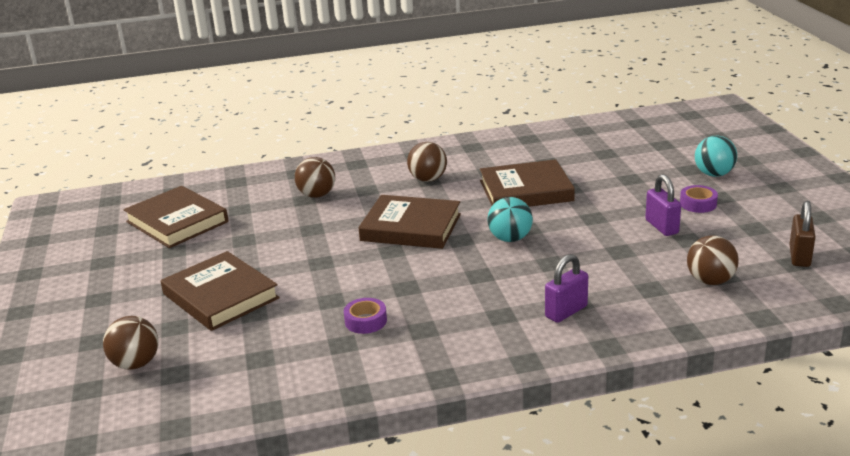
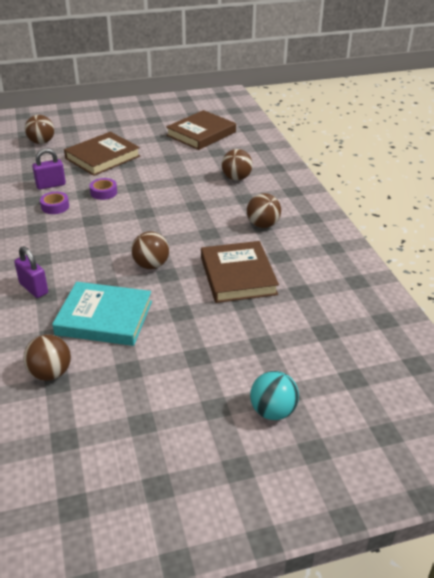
camera: 85 degrees right, 10 degrees up
brown book [358,195,461,249] -> none
turquoise ball [487,197,533,242] -> brown ball [131,232,169,269]
purple padlock [645,174,681,236] -> purple padlock moved to [32,148,66,190]
purple tape [680,185,718,213] -> purple tape moved to [89,178,117,200]
brown padlock [790,201,816,267] -> none
none -> turquoise book [52,282,152,346]

